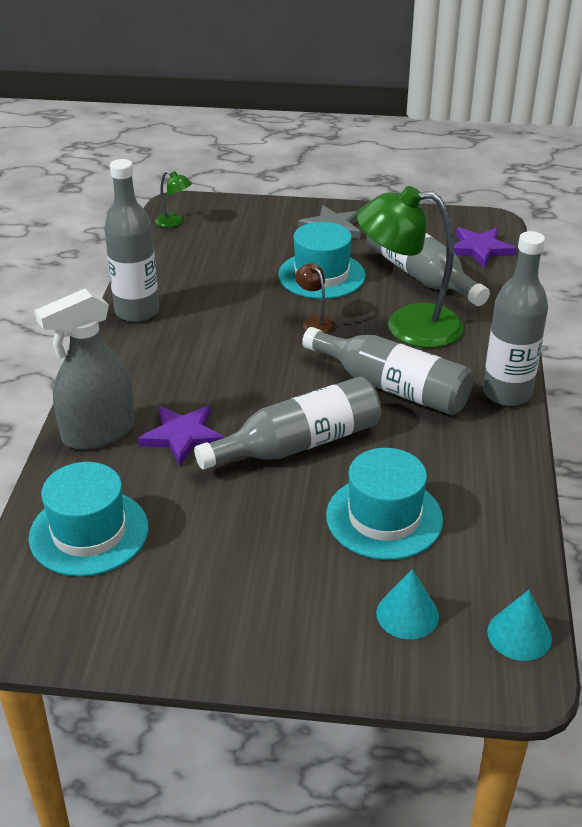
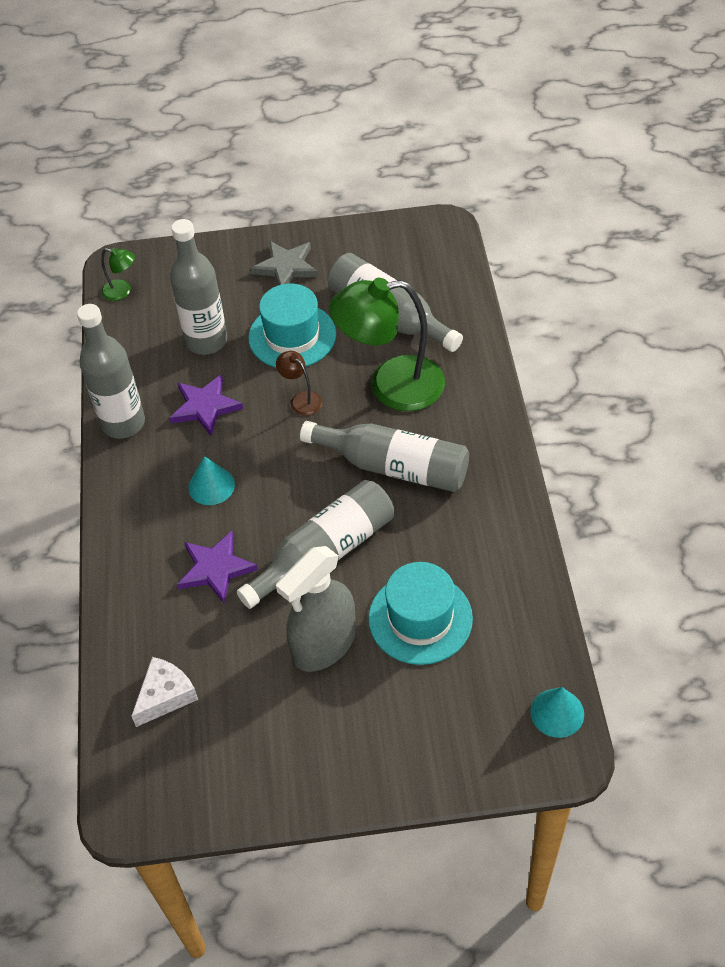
camera: 10 degrees left, 15 degrees up
turquoise hat [29,462,148,577] -> white cheese [131,657,198,727]
grey spray bottle [35,289,135,450] -> grey spray bottle moved to [276,546,356,672]
turquoise cone [376,569,439,639] -> turquoise cone moved to [188,456,235,505]
purple star [454,227,517,268] -> purple star moved to [169,374,243,436]
grey bottle [483,231,548,406] -> grey bottle moved to [170,219,227,355]

